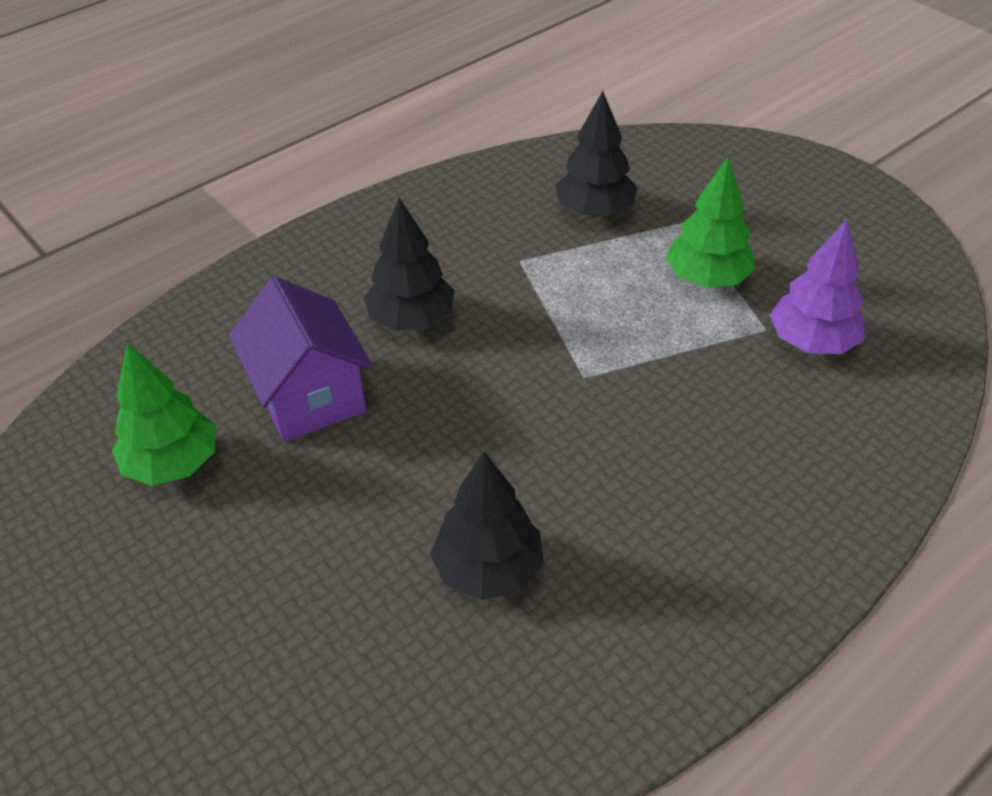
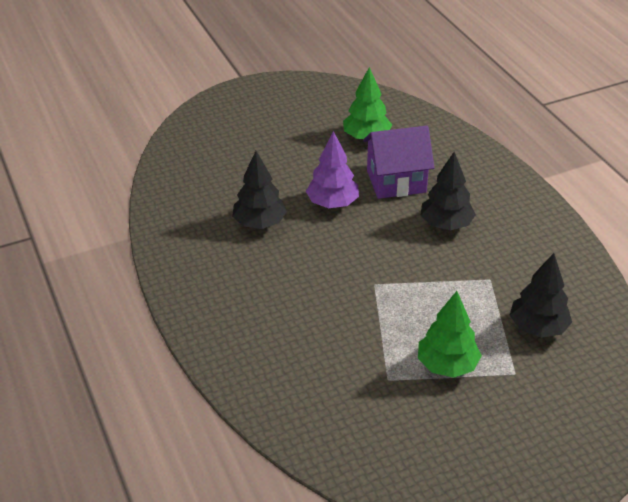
camera: 105 degrees right, 5 degrees down
purple tree [770,219,865,354] -> purple tree moved to [306,131,359,208]

